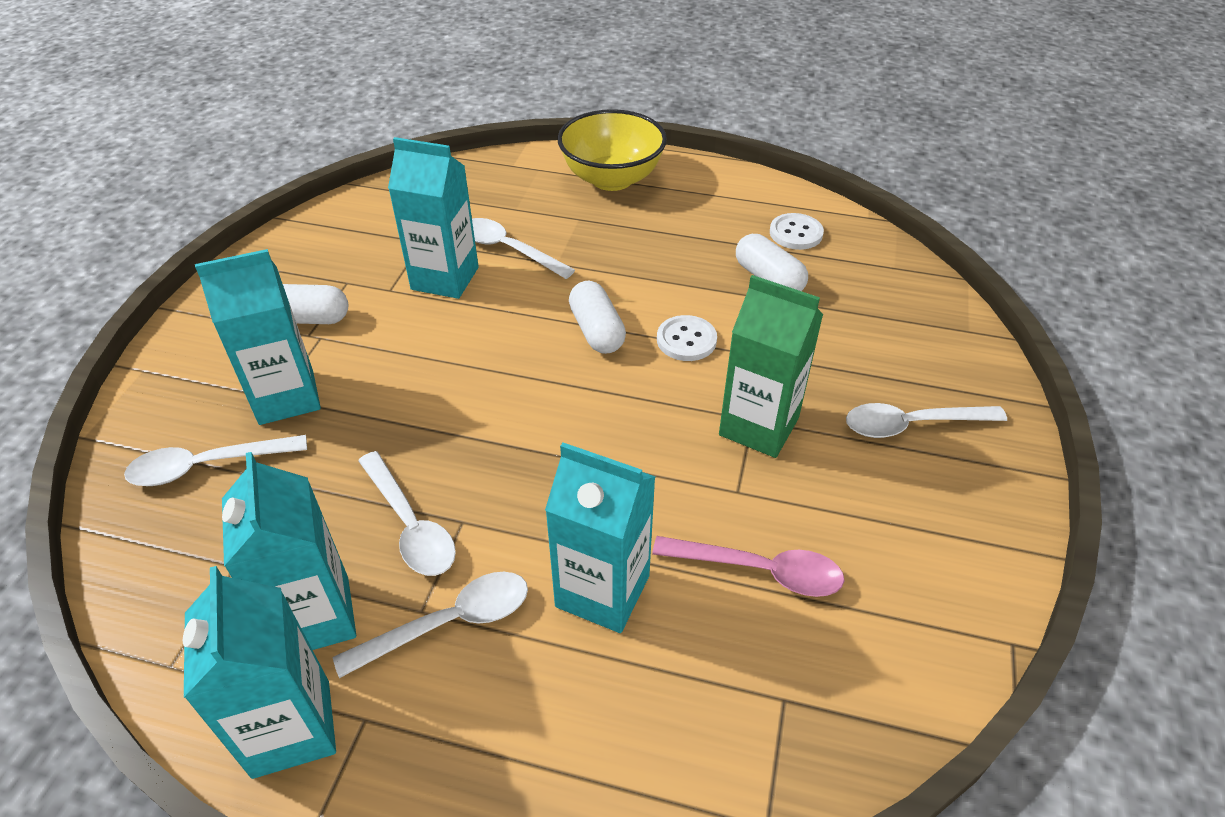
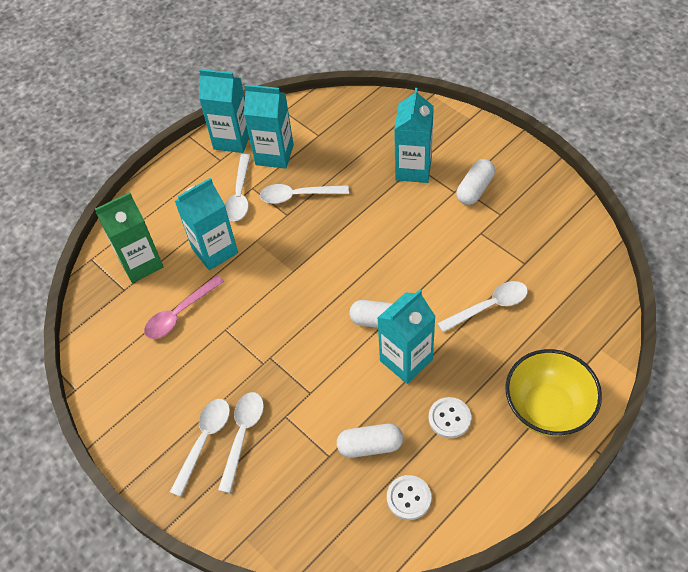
camera: 125 degrees right, 10 degrees up
white spoon [124,435,307,486] -> white spoon moved to [218,392,264,493]
turquoise carton [388,137,479,299] -> turquoise carton moved to [378,289,436,384]
white button [657,315,717,361] -> white button moved to [429,397,471,438]
green carton [719,275,823,458] -> green carton moved to [95,192,163,283]

